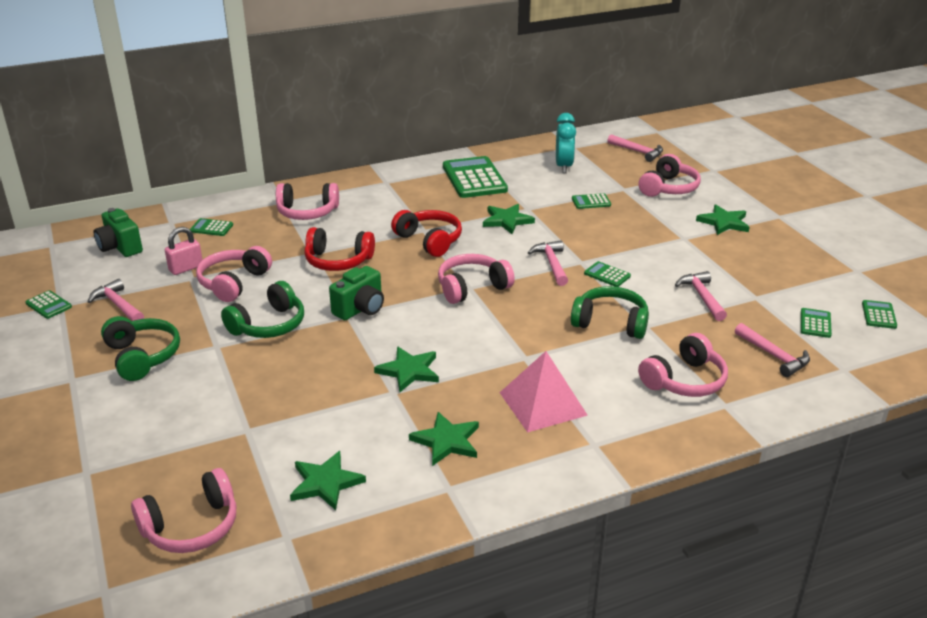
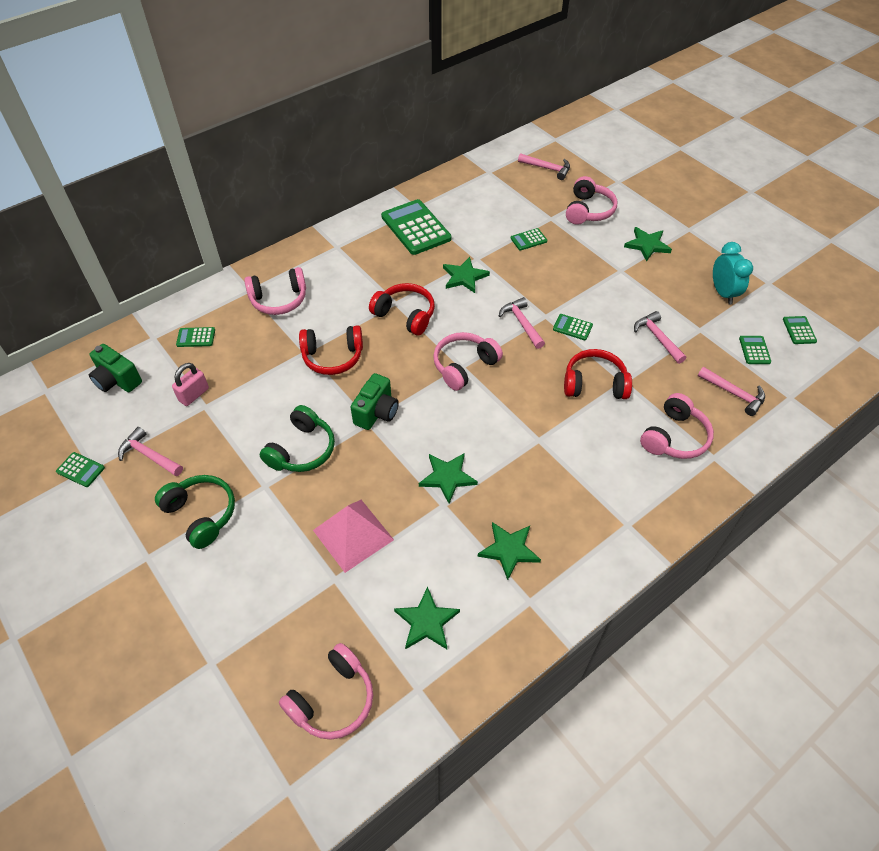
camera: 15 degrees left, 20 degrees up
pink headphones [196,246,272,302] -> none
pink pyramid [500,351,588,432] -> pink pyramid moved to [313,500,394,573]
turquoise clock [556,113,576,173] -> turquoise clock moved to [713,242,753,304]
green headphones [571,286,649,339] -> red headphones [564,349,632,399]

